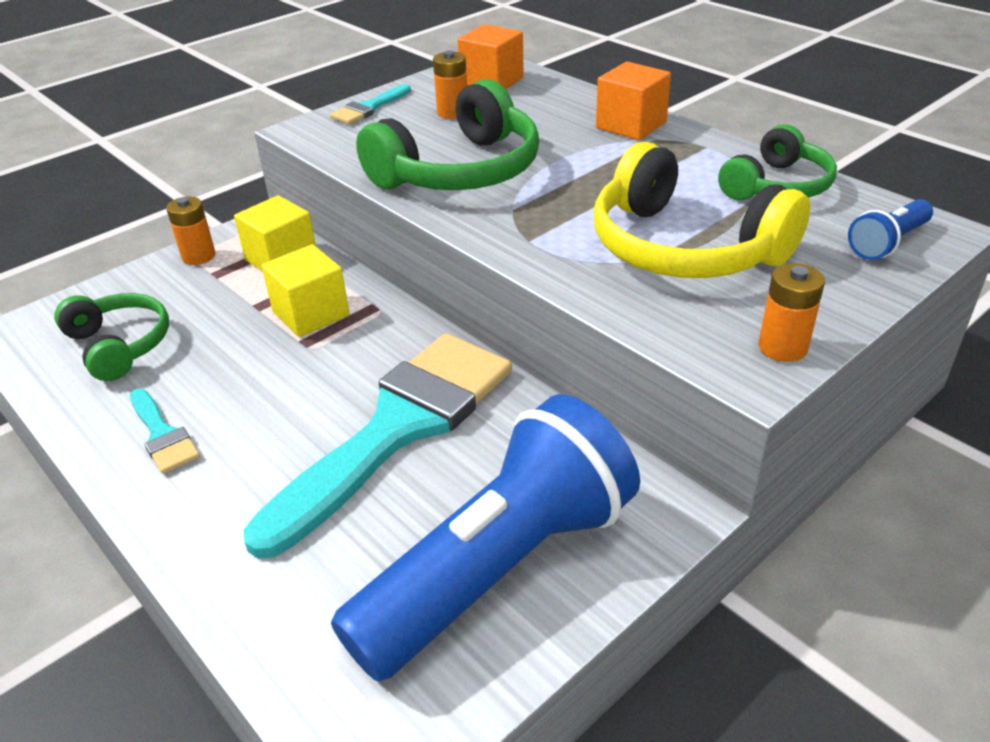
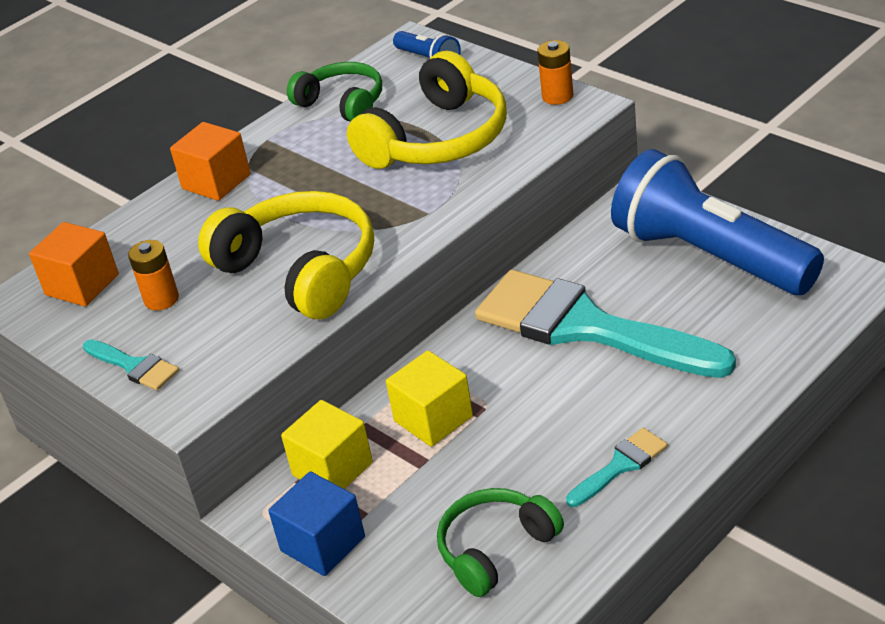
camera: 90 degrees left, 0 degrees up
orange battery [166,196,215,265] -> blue cube [268,471,365,576]
green headphones [356,79,539,190] -> yellow headphones [198,191,374,319]

